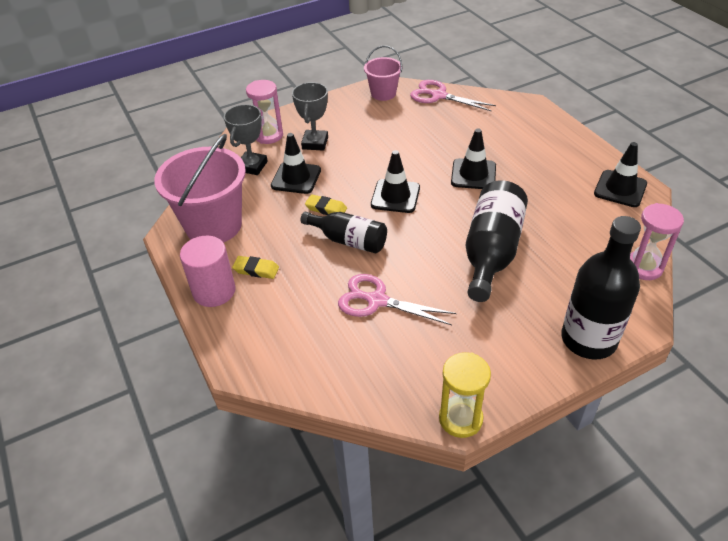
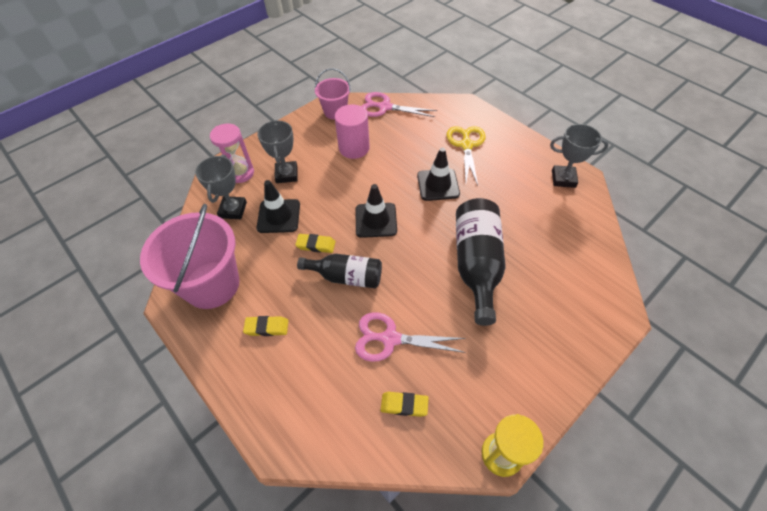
camera: 15 degrees left, 10 degrees up
pink cylinder [180,236,236,307] -> pink cylinder moved to [335,104,370,159]
black bottle [561,216,641,359] -> none
black traffic cone [594,142,647,207] -> grey trophy [550,124,609,188]
pink hourglass [630,203,684,280] -> none
none -> yellow eraser [381,392,429,417]
none -> yellow scissors [446,126,486,185]

